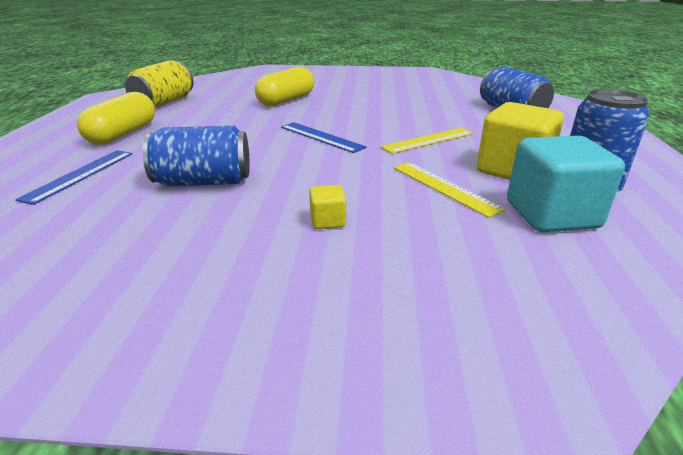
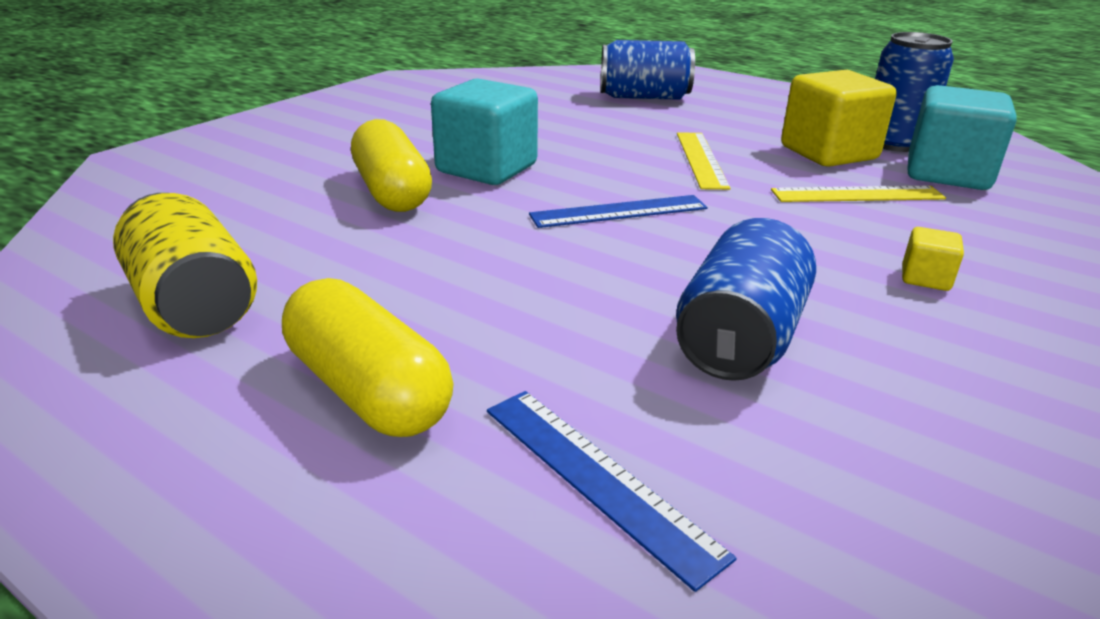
camera: 60 degrees left, 0 degrees up
none -> turquoise cube [431,78,538,185]

